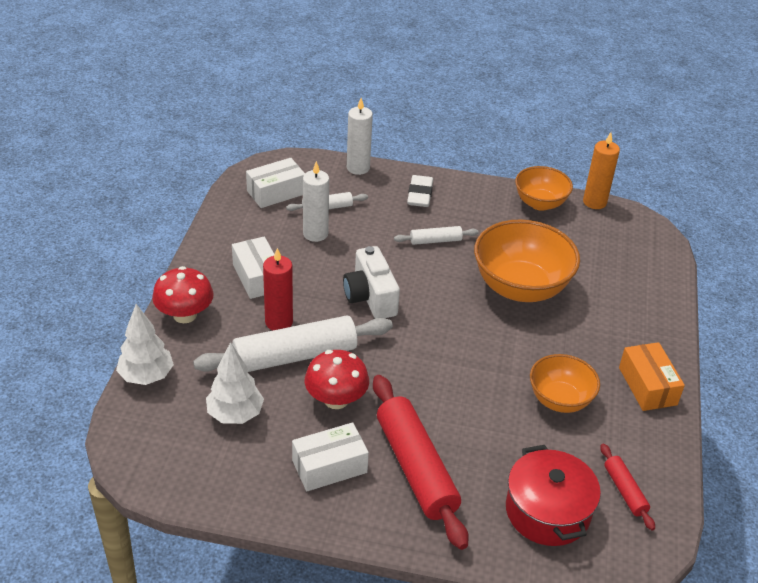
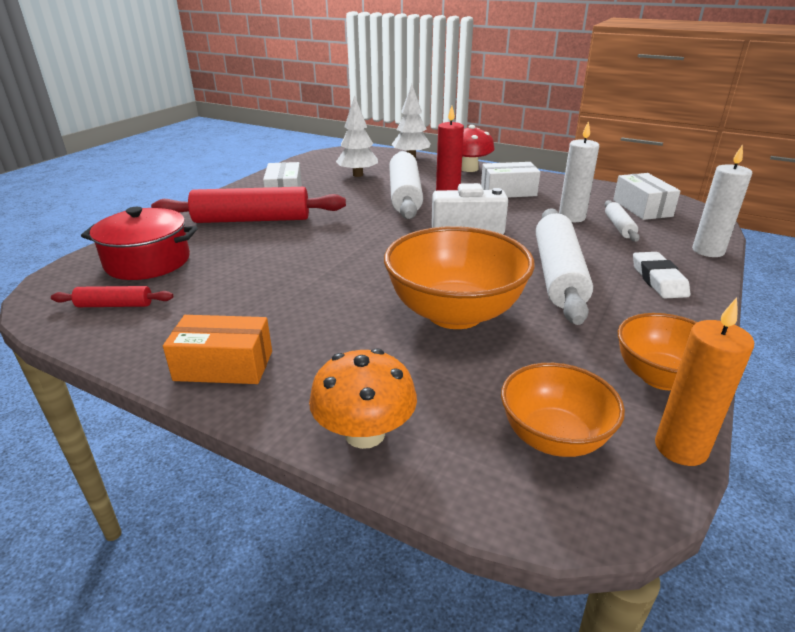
camera: 110 degrees right, 10 degrees down
red mushroom [305,350,369,409] -> none
white rolling pin [394,226,478,245] -> white rolling pin [536,208,593,325], size x2.08
white eraser [407,175,433,207] -> white eraser turned 60 degrees clockwise [633,252,690,298]
orange bowl [530,354,600,413] -> orange bowl moved to [501,363,625,457]
none -> orange mushroom [309,348,417,449]

